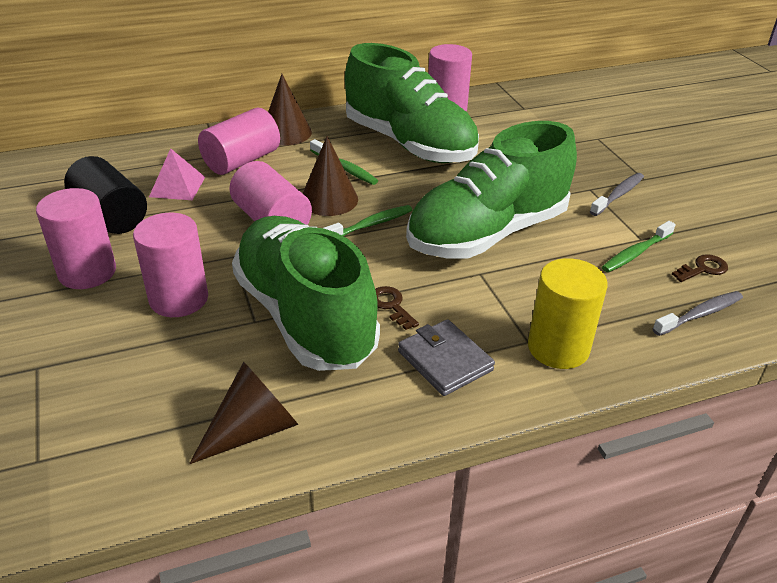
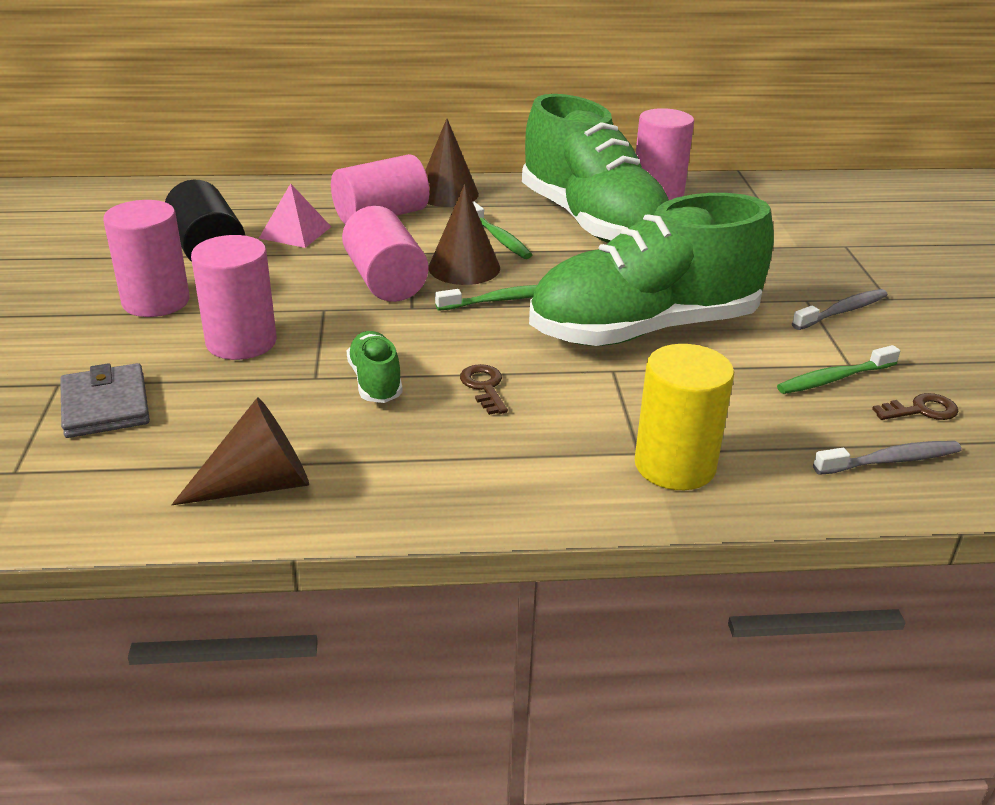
camera: 15 degrees right, 5 degrees down
green shoe [232,216,380,371] -> green shoe [347,331,403,403], size x0.41
grey wallet [398,319,495,396] -> grey wallet moved to [60,363,150,438]

